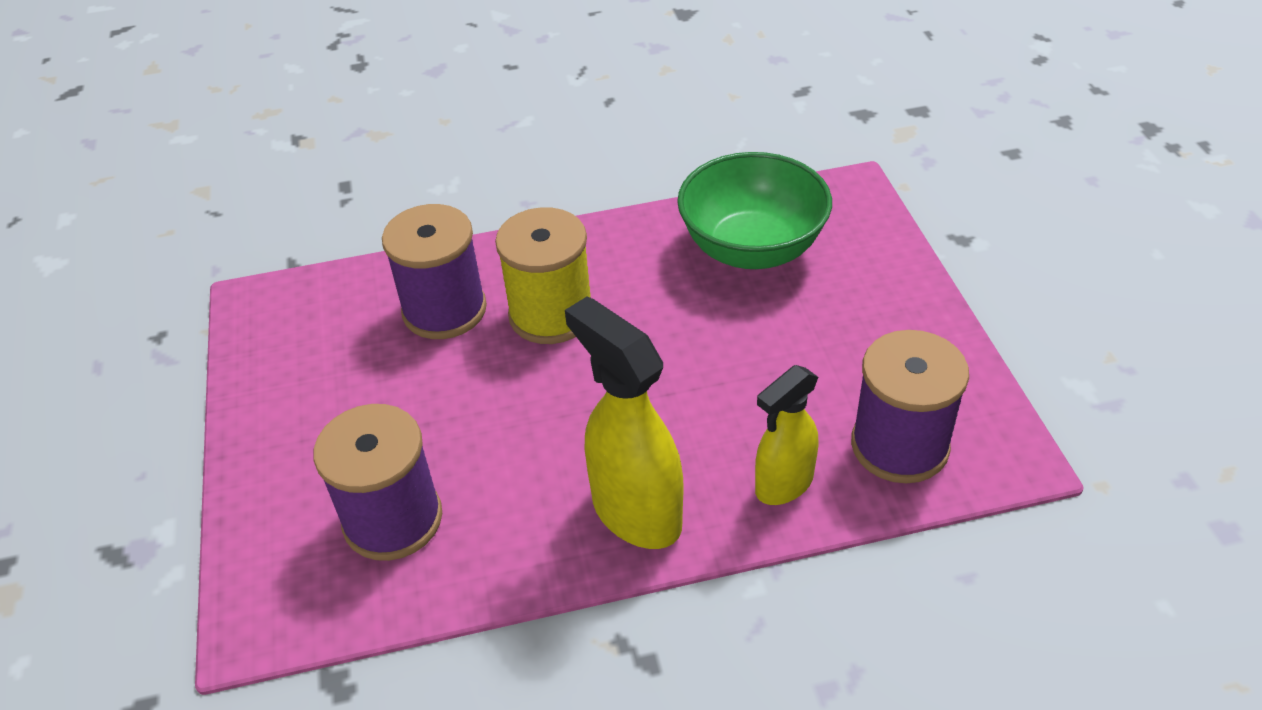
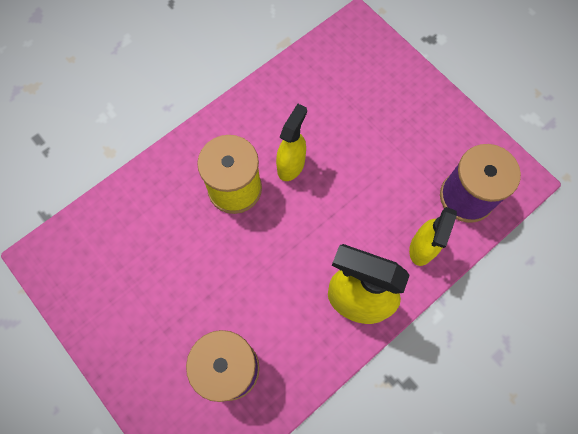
camera: 30 degrees left, 25 degrees up
purple spool [382,204,487,339] -> none
green bowl [677,152,832,269] -> none
none -> yellow spray bottle [276,104,307,181]

